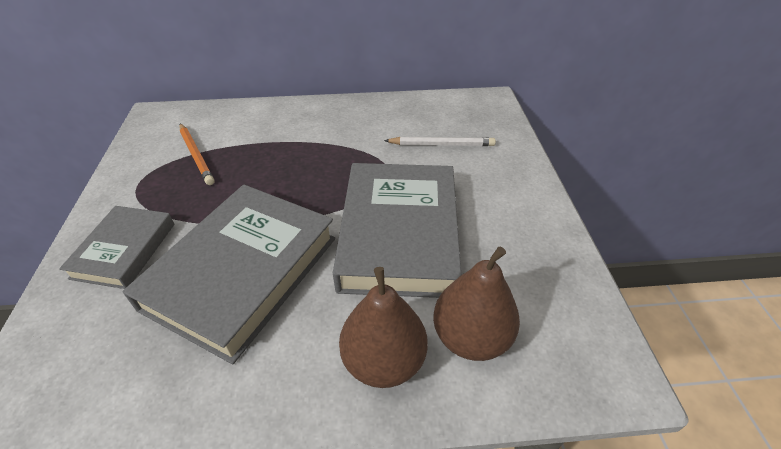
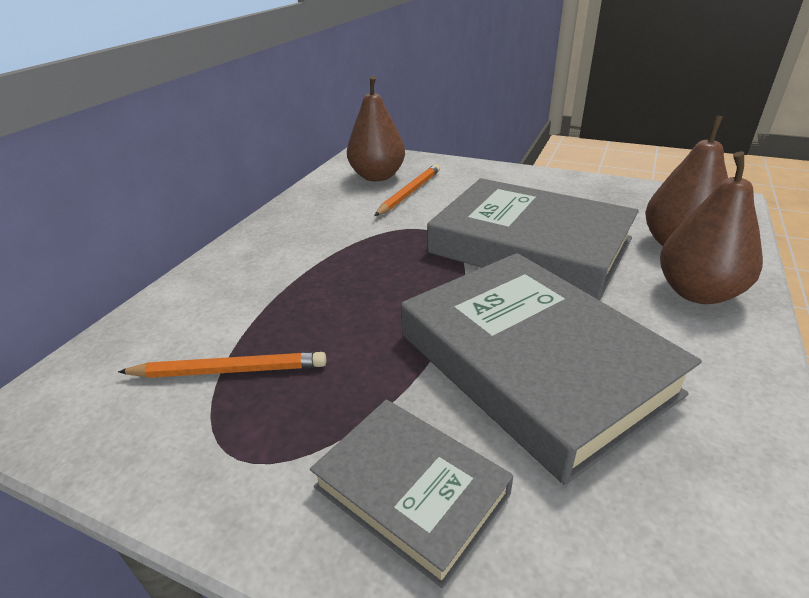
camera: 60 degrees left, 10 degrees down
white pencil [384,137,496,146] -> orange pencil [374,164,440,216]
none -> brown pear [347,76,405,181]

